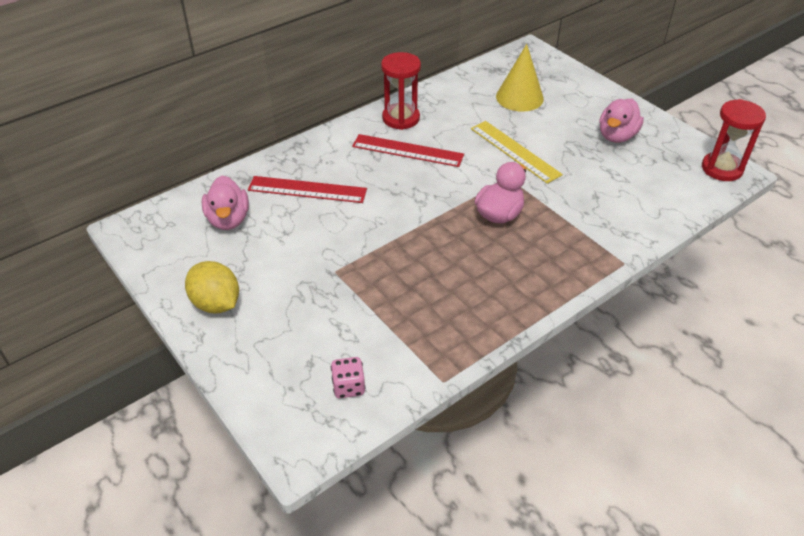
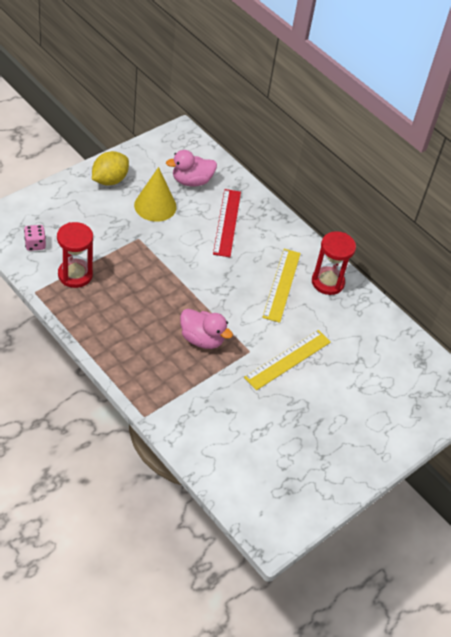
camera: 80 degrees right, 5 degrees up
red ruler [352,134,464,167] -> yellow ruler [262,249,301,323]
yellow cone [496,44,544,112] -> yellow cone moved to [134,167,177,222]
pink duck [599,99,644,143] -> none
red hourglass [702,99,766,181] -> red hourglass moved to [57,222,93,288]

